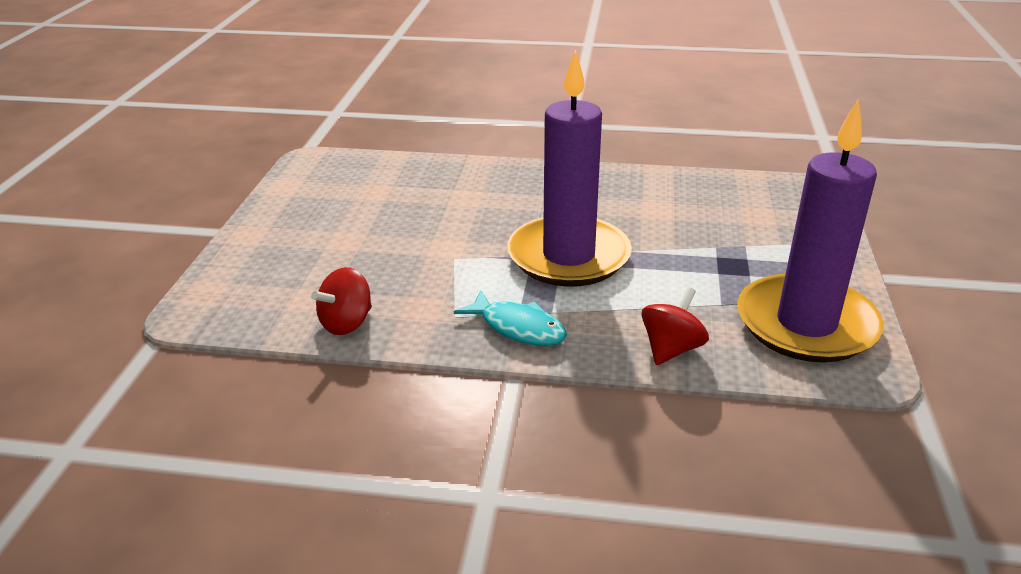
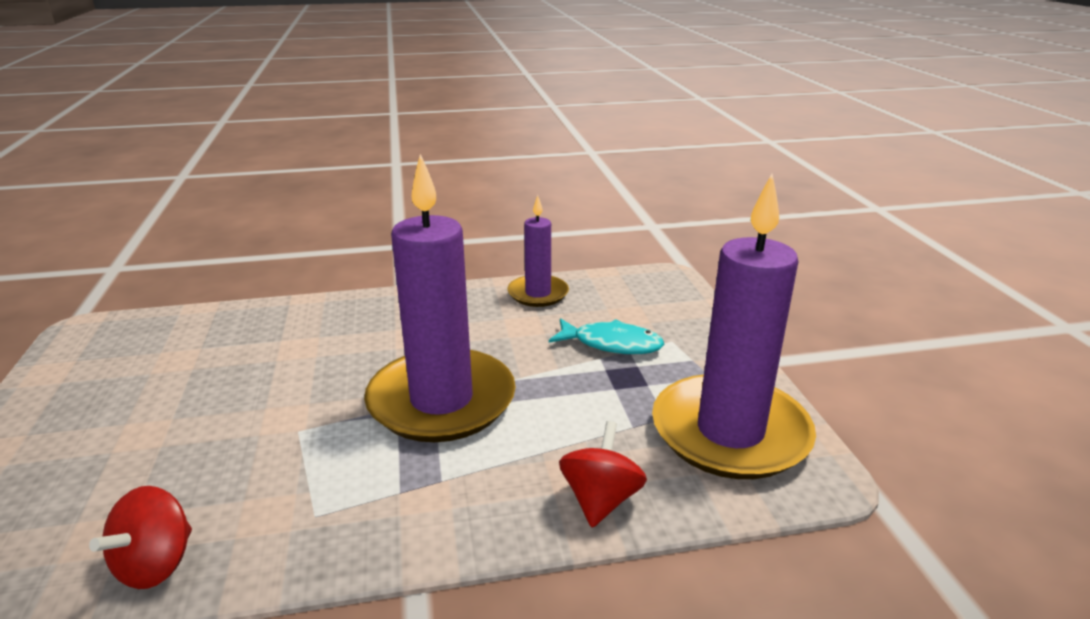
camera: 20 degrees left, 5 degrees down
turquoise fish [454,291,567,346] -> turquoise fish moved to [549,318,664,354]
none -> purple candle [507,195,569,307]

